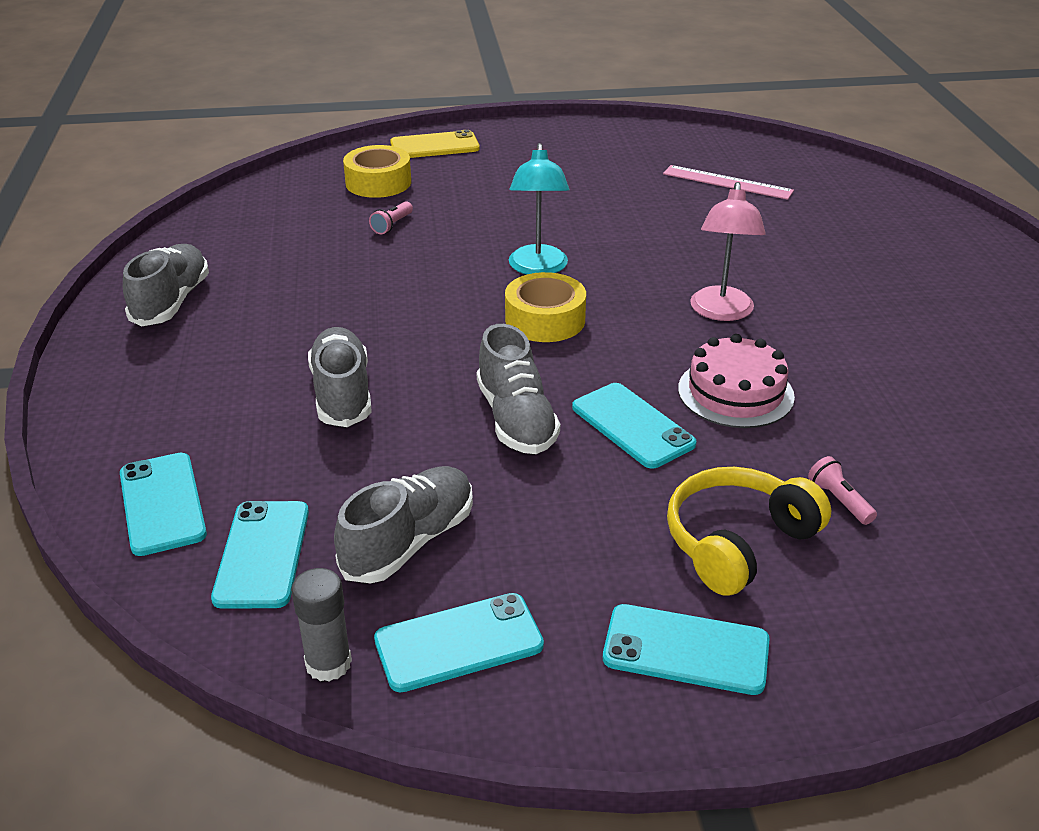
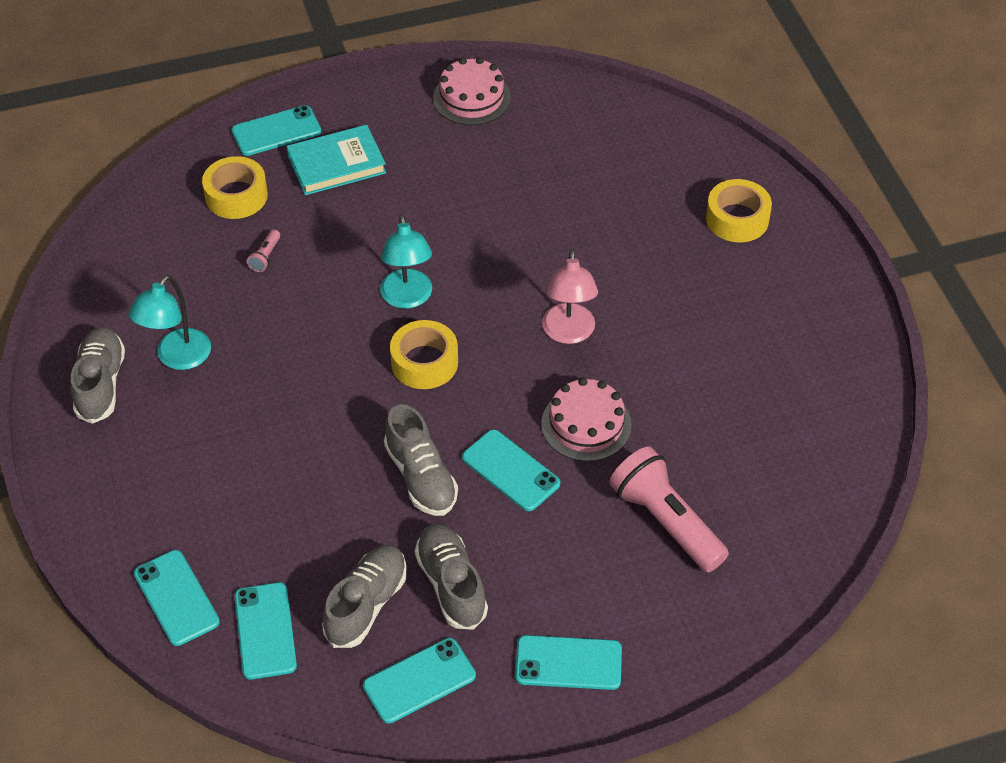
camera: 10 degrees left, 15 degrees up
grey glue stick [291,568,352,682] -> none
grey shoe [308,327,372,427] -> grey shoe moved to [415,524,488,630]
yellow phone [390,130,480,158] -> turquoise phone [232,105,321,156]
pink ruler [663,165,794,200] -> none
yellow headphones [667,467,831,596] -> none
pink flashlight [808,456,877,525] -> pink flashlight [609,446,729,572], size x2.44
none -> turquoise lamp [129,275,211,370]
none -> turquoise book [286,125,386,195]
none -> pink cake [433,57,511,125]
none -> yellow tape [706,179,772,242]

